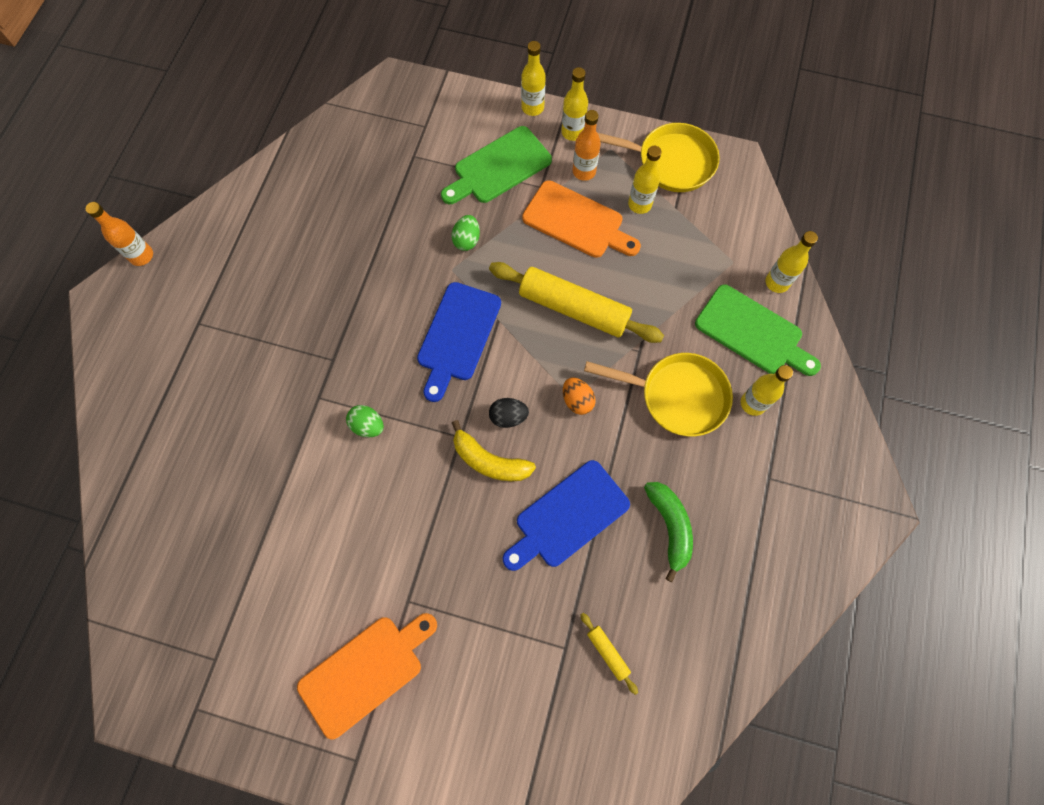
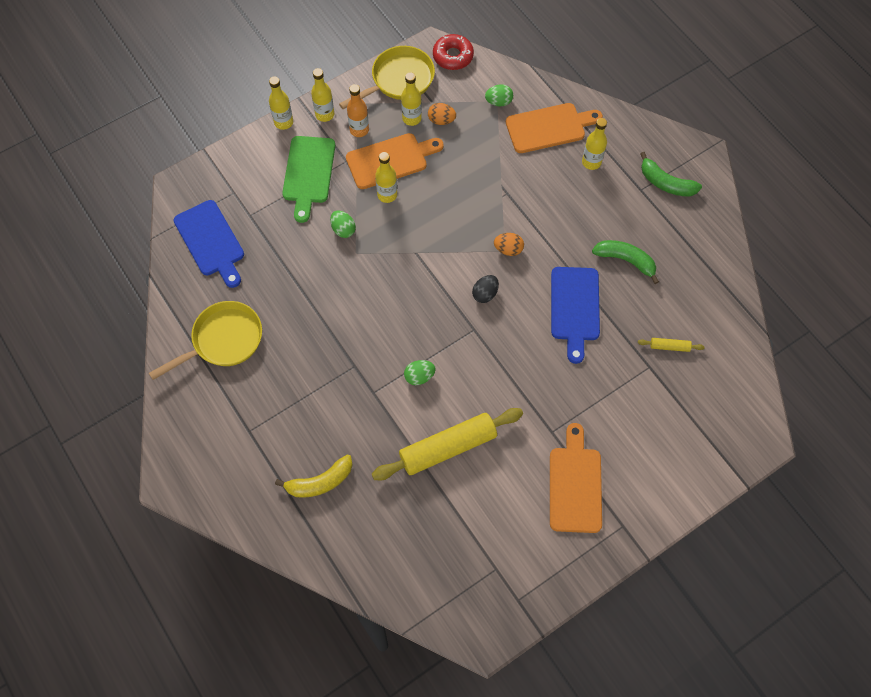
camera: 50 degrees left, 5 degrees down
orange bottle [85,202,153,266] -> none
blue cutting board [417,282,501,402] -> blue cutting board moved to [173,200,244,288]
yellow banana [452,420,536,481] -> yellow banana moved to [275,454,352,498]
yellow rolling pin [489,262,664,343] -> yellow rolling pin moved to [372,408,523,480]
yellow pan [584,353,733,436] -> yellow pan moved to [149,301,262,380]
green cutting board [695,285,821,376] -> orange cutting board [506,103,603,153]
yellow bottle [765,231,818,293] -> yellow bottle moved to [375,152,397,203]
none -> orange egg [428,103,456,125]
none -> red donut [433,34,474,70]
none -> green egg [485,84,513,106]
none -> green banana [640,152,702,197]

